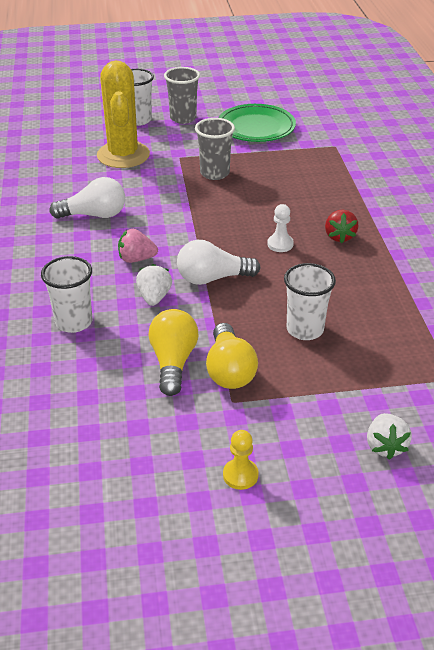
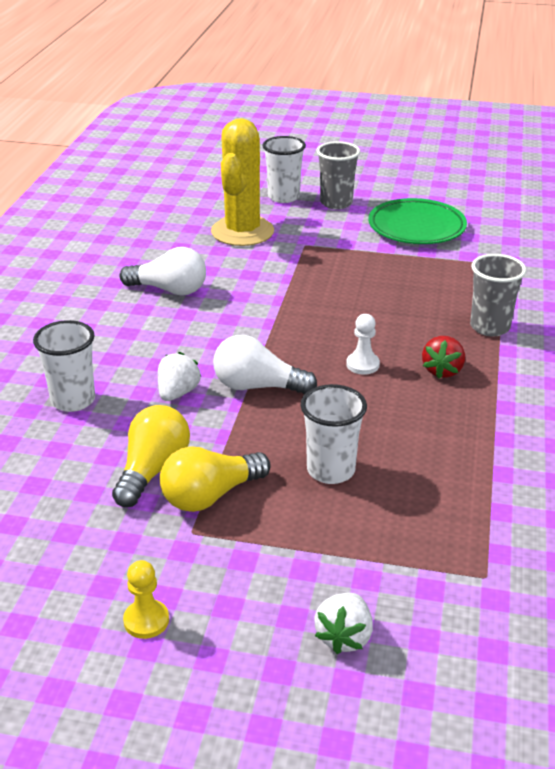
camera: 20 degrees right, 5 degrees down
pink strawberry [118,229,158,263] -> none
grey cup [195,118,235,180] -> grey cup moved to [470,254,526,337]
yellow light bulb [206,323,258,389] -> yellow light bulb turned 45 degrees clockwise [160,446,271,512]

